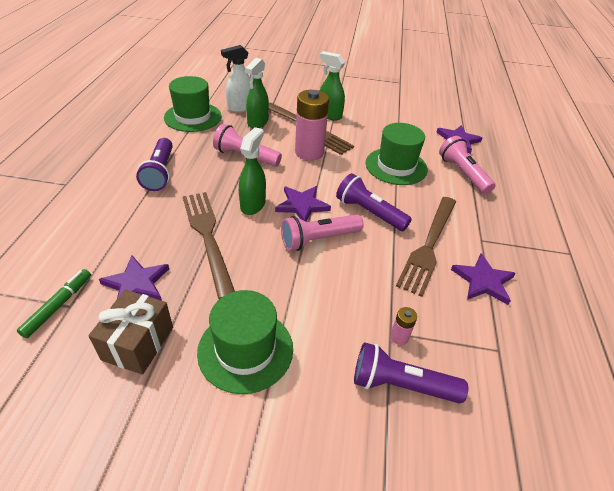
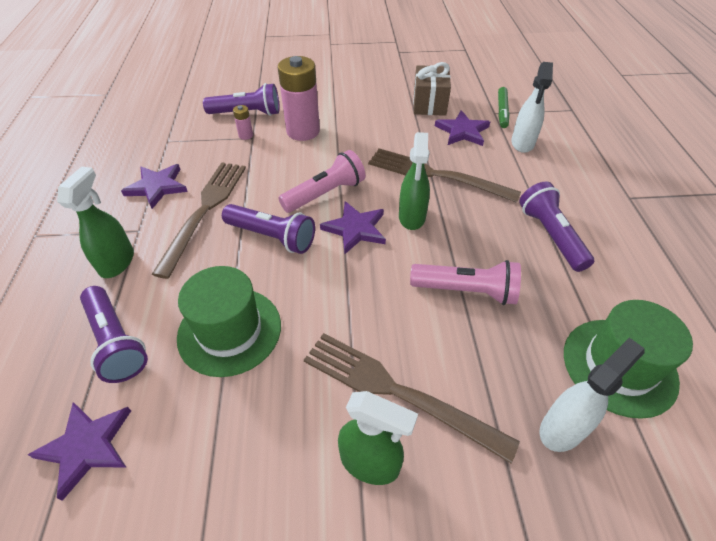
camera: 170 degrees right, 5 degrees up
brown fork [182,192,235,299] -> brown fork turned 150 degrees clockwise [368,149,521,203]
green hat [197,290,293,394] -> none
green spray bottle [245,58,269,128] -> green spray bottle moved to [57,166,134,278]
pink battery [295,90,329,161] -> pink battery moved to [278,56,320,141]
pink flashlight [439,136,495,194] -> purple flashlight [80,286,148,383]
none -> white spray bottle [511,62,553,153]

